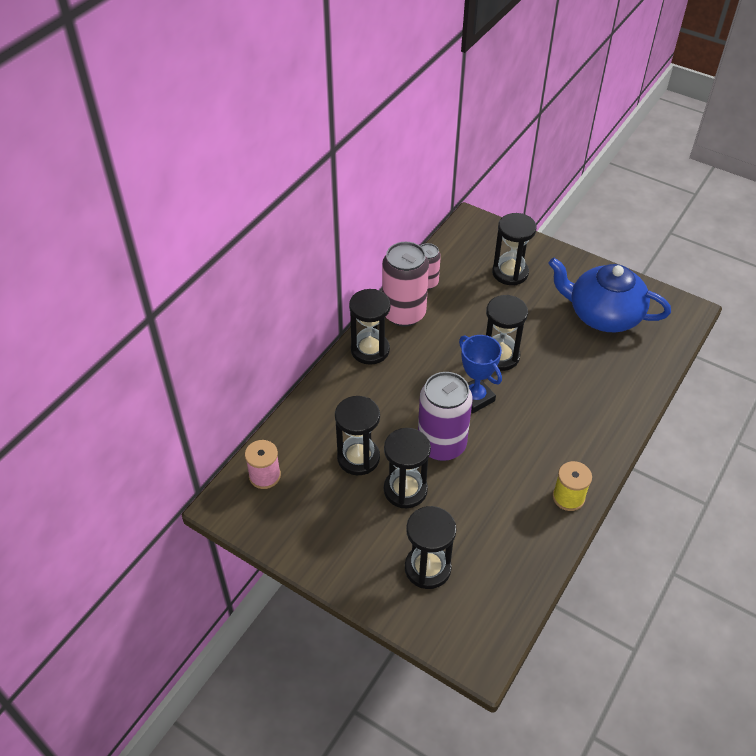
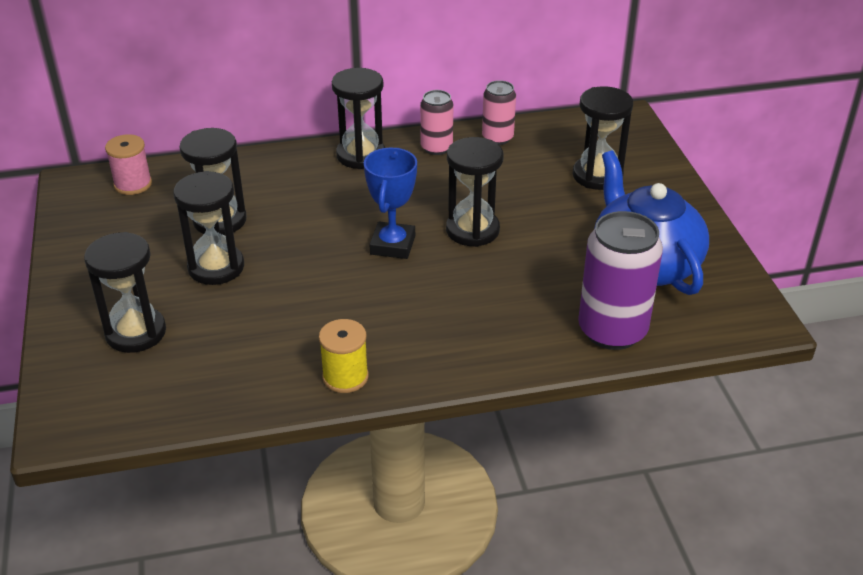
camera: 45 degrees right, 10 degrees down
pink can [382,242,429,327] -> pink can [420,90,453,155], size x0.57
purple can [418,372,473,461] -> purple can moved to [578,211,663,350]

